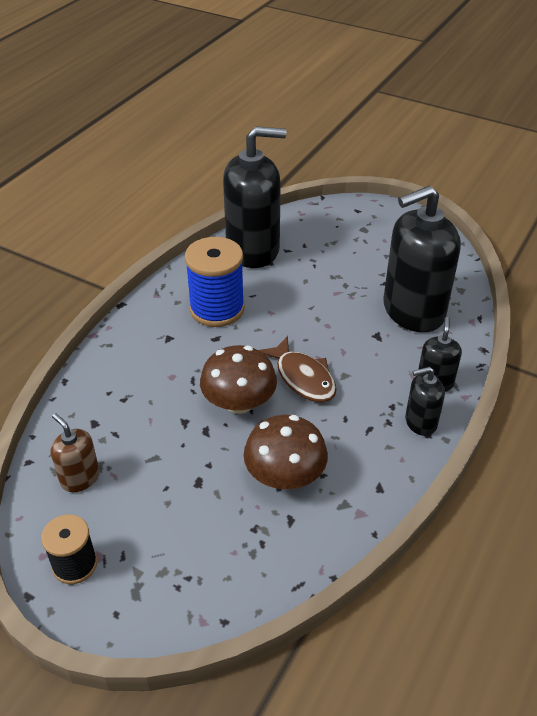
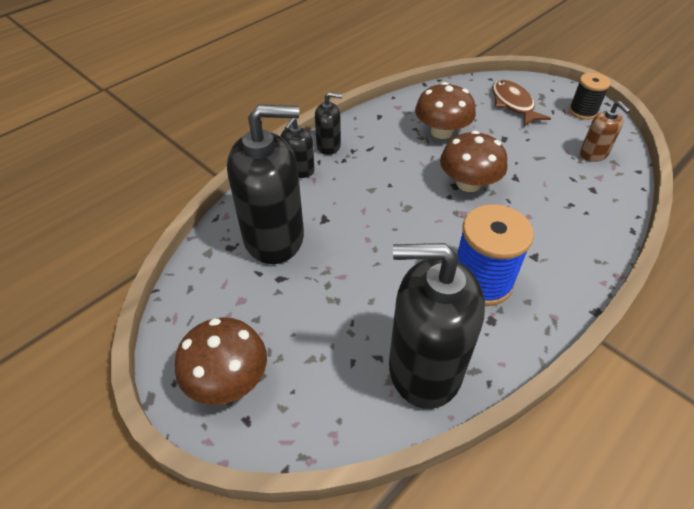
camera: 165 degrees left, 5 degrees up
brown fish [259,336,337,402] -> brown fish moved to [492,80,551,126]
none -> brown mushroom [175,317,267,405]

